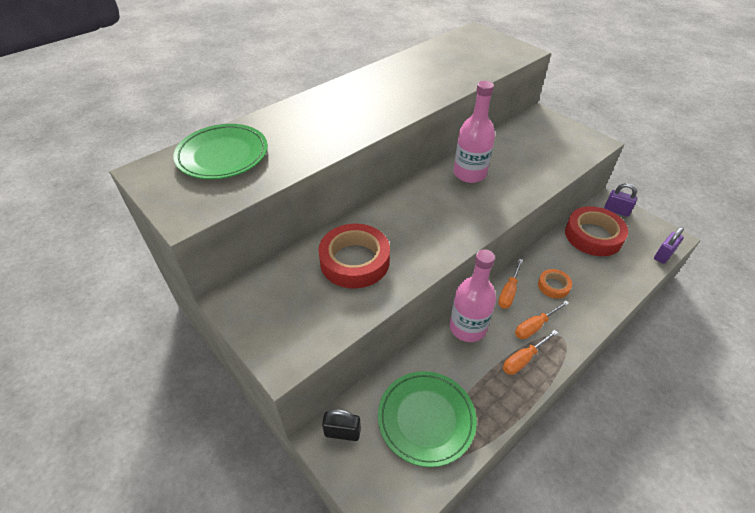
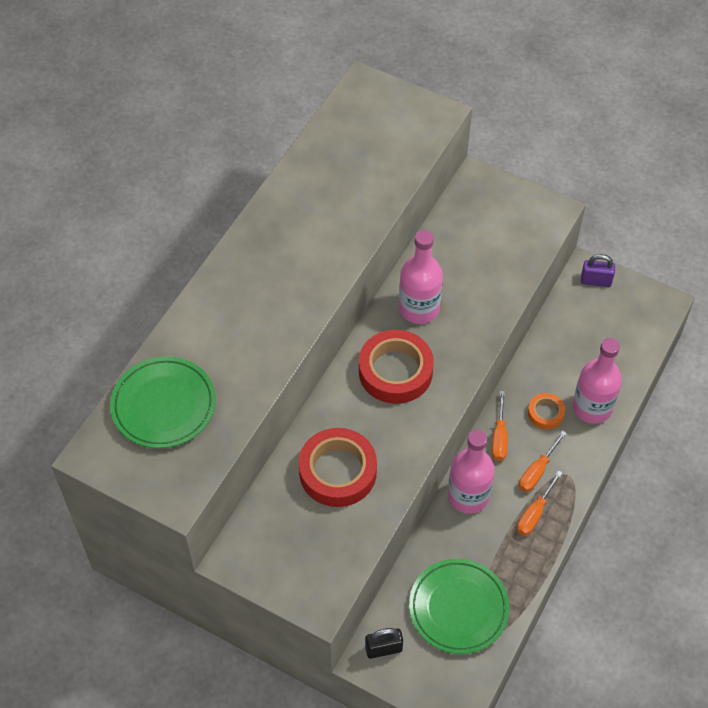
camera: 20 degrees left, 10 degrees up
red tape [565,206,628,256] -> red tape moved to [359,330,434,404]
purple padlock [654,227,684,264] -> none
none -> pink bottle [572,338,622,424]

